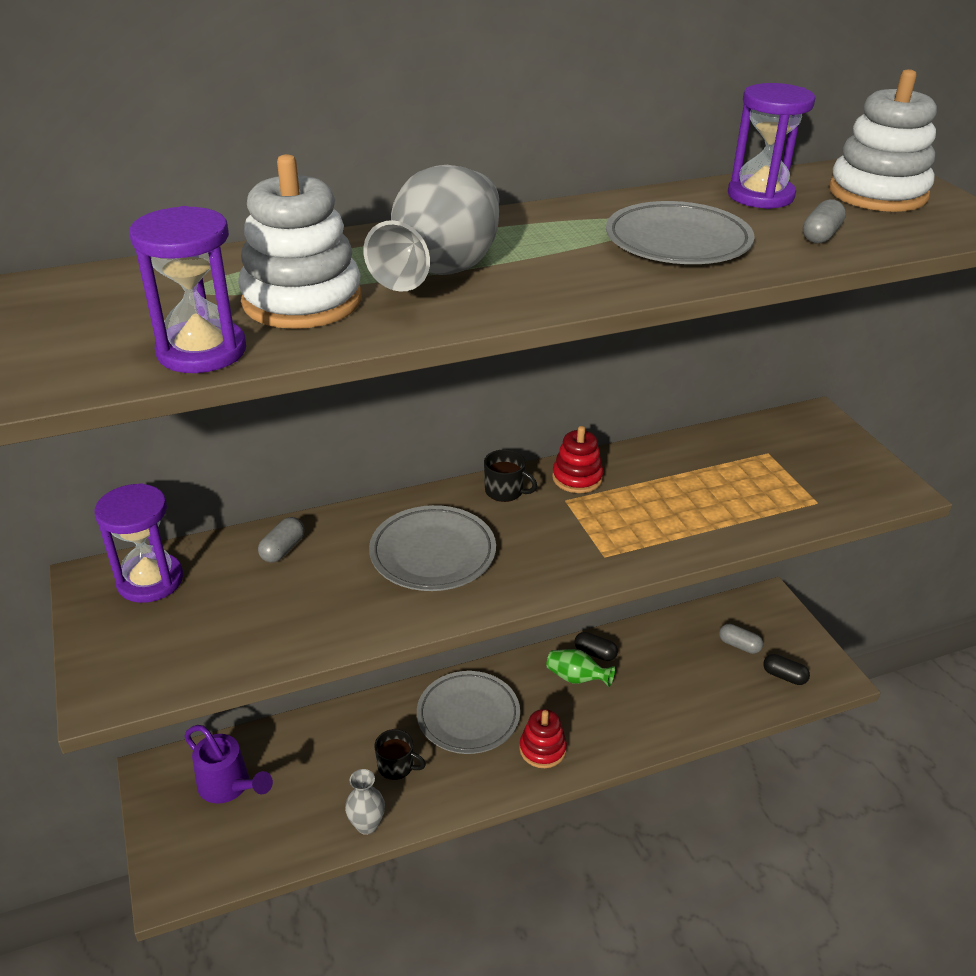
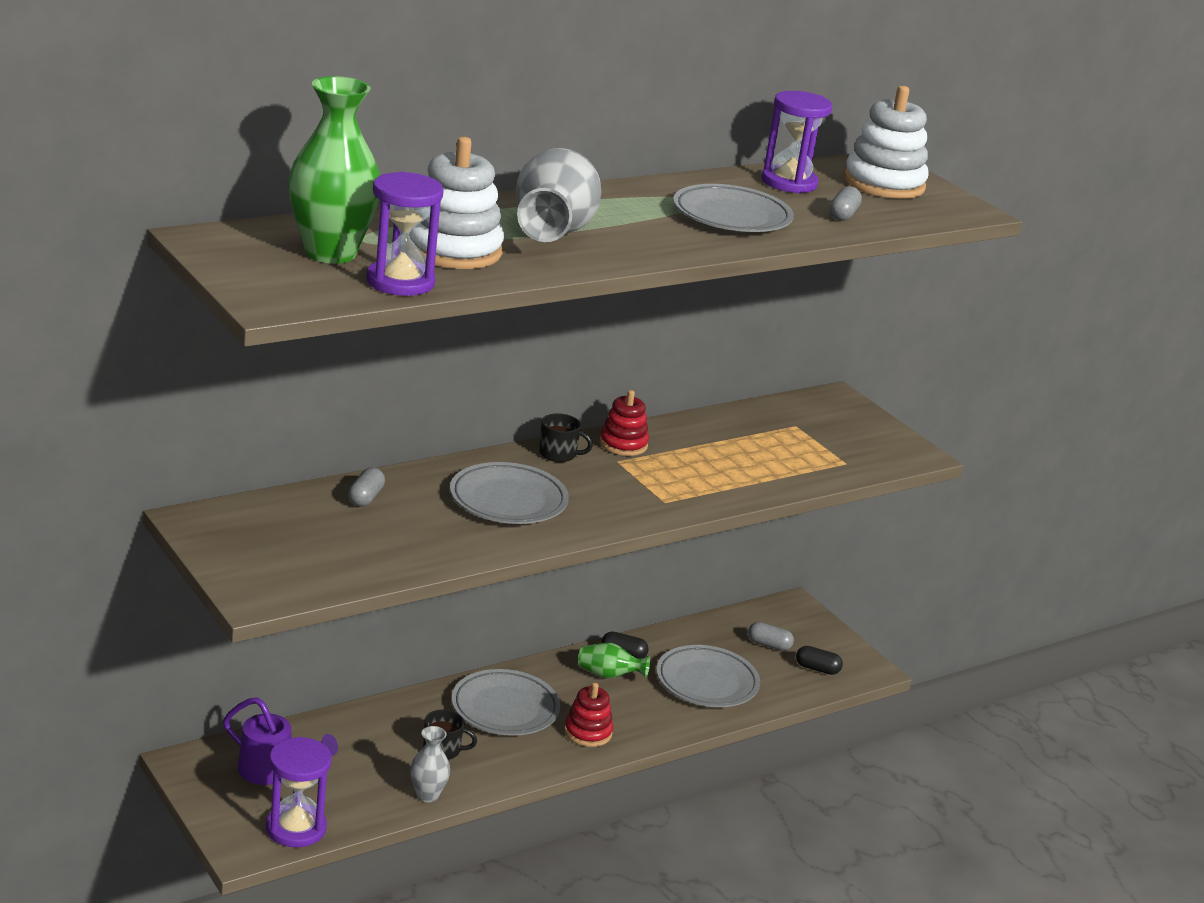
camera: 15 degrees left, 10 degrees down
purple hourglass [94,483,183,603] -> purple hourglass moved to [266,737,332,848]
none -> green vase [289,76,380,264]
none -> grey plate [656,645,760,707]

